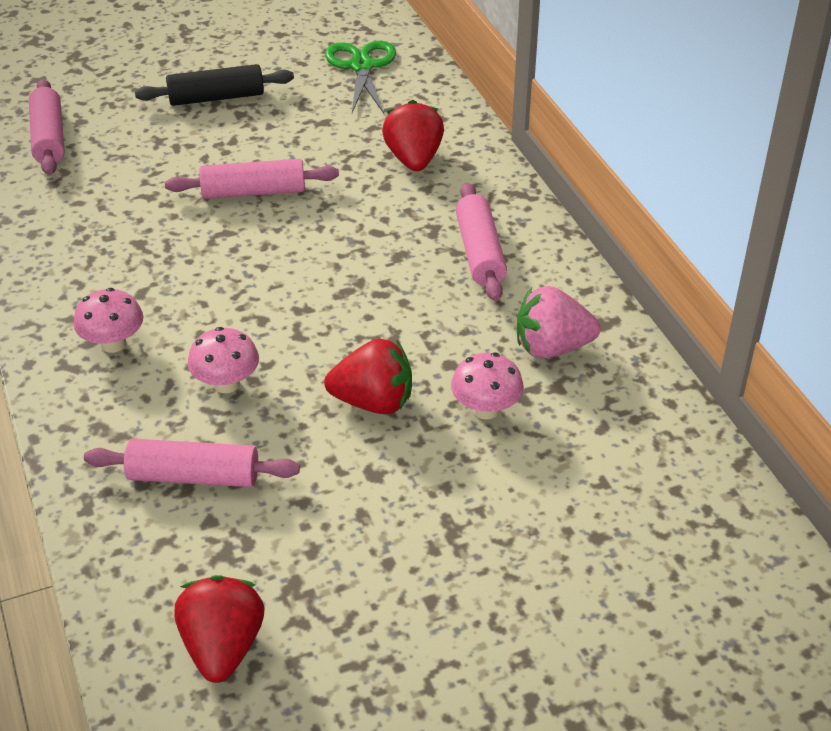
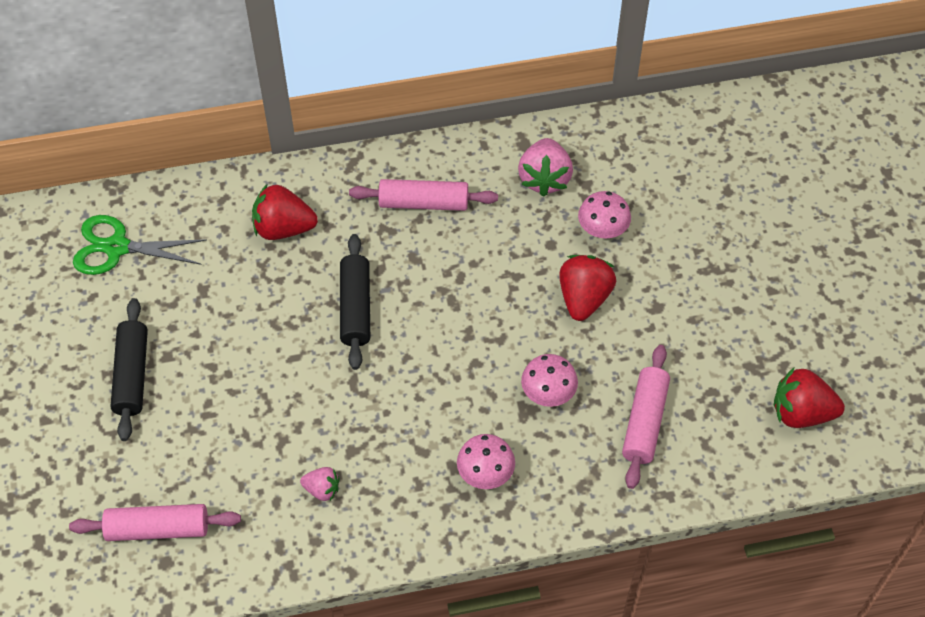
camera: 80 degrees left, 15 degrees up
pink rolling pin [165,159,339,199] -> none
none -> pink strawberry [300,467,339,501]
none -> black rolling pin [340,234,370,370]

